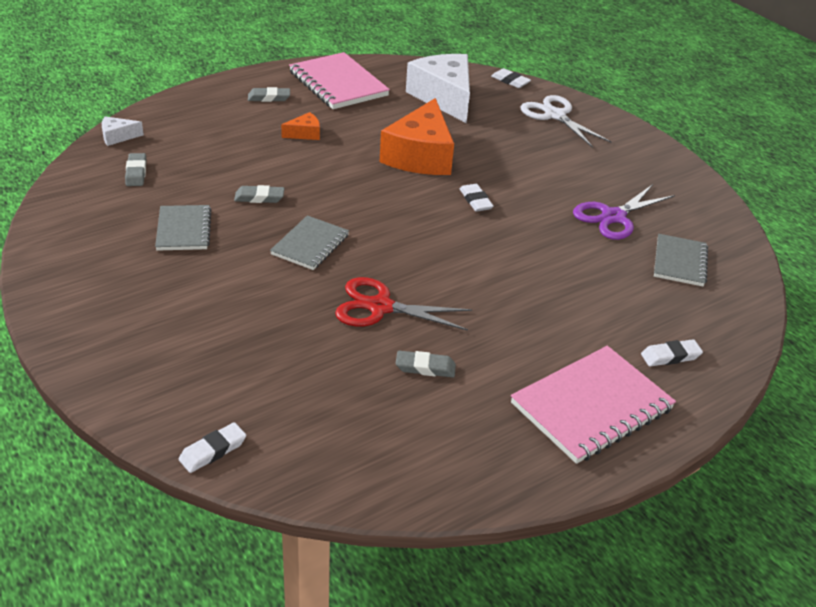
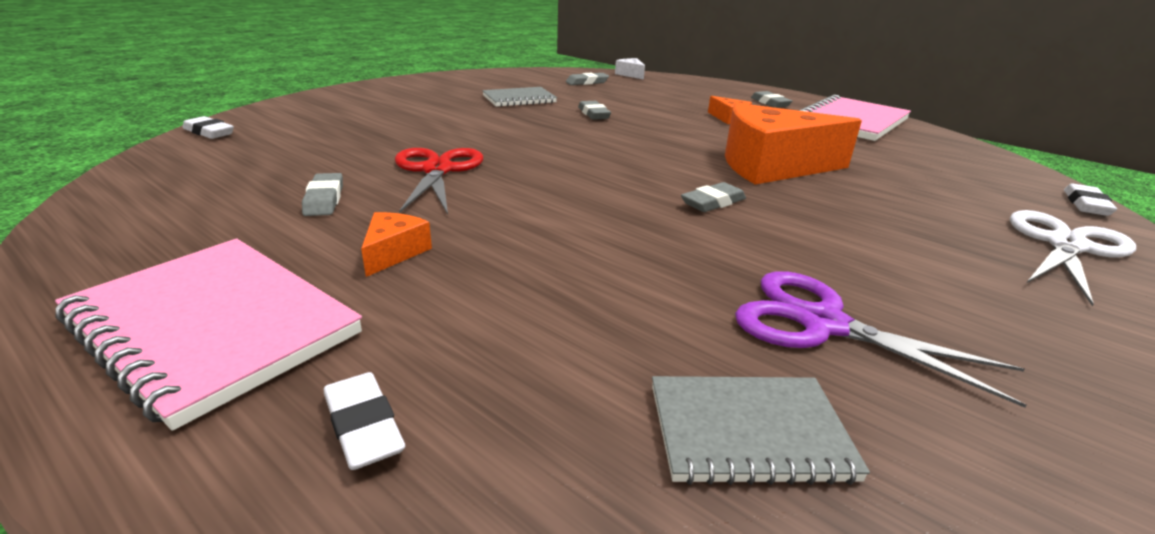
camera: 75 degrees right, 10 degrees down
grey notebook [270,215,349,270] -> none
white cheese [406,54,470,123] -> none
white eraser [460,184,494,212] -> grey eraser [681,182,746,212]
none -> orange cheese [361,212,432,277]

